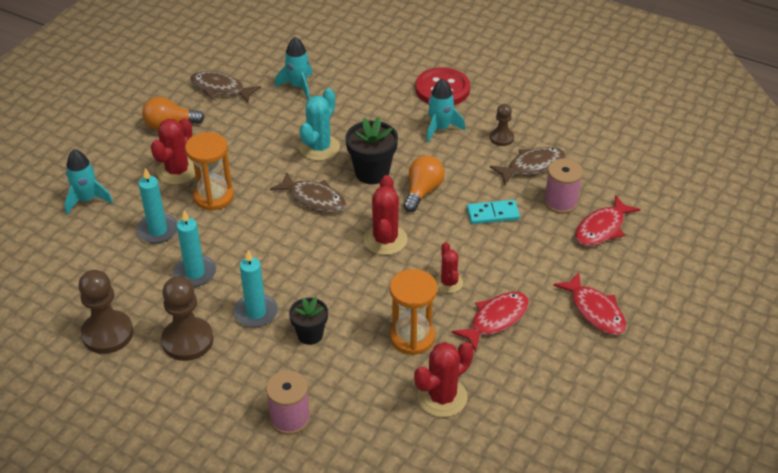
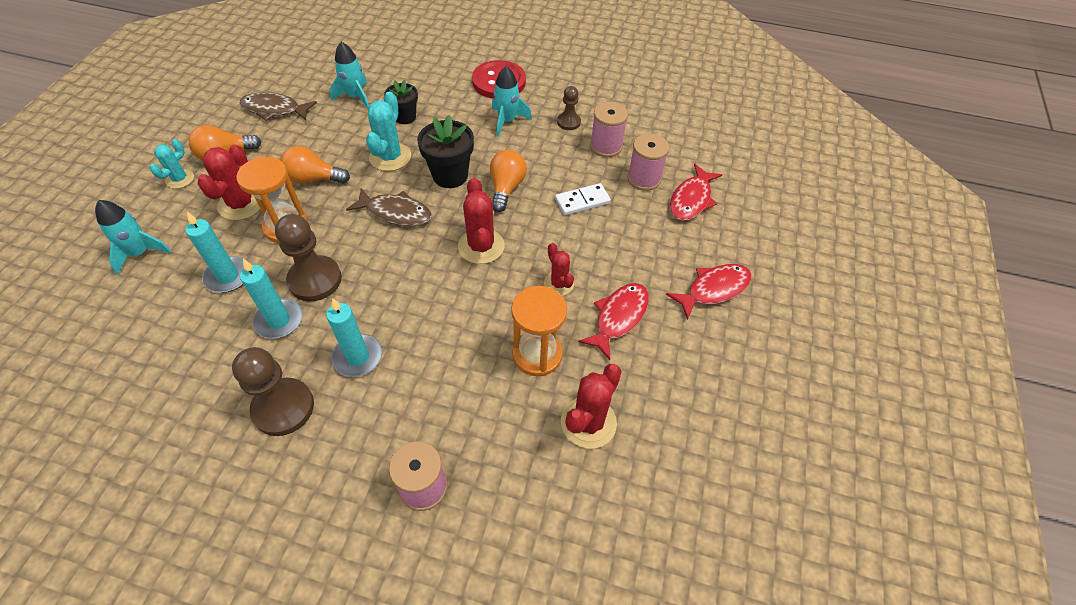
camera: 15 degrees left, 10 degrees up
brown pawn [78,270,133,354] -> brown pawn moved to [275,214,342,301]
black flower pot [289,297,328,345] -> black flower pot moved to [384,80,418,124]
turquoise domino [467,200,520,224] -> white domino [555,183,611,215]
brown fish [490,147,566,185] -> pink spool [590,102,628,157]
red fish [553,272,626,335] -> red fish turned 75 degrees counterclockwise [666,264,752,320]
none -> turquoise cactus [150,139,194,189]
none -> orange light bulb [280,146,350,184]

